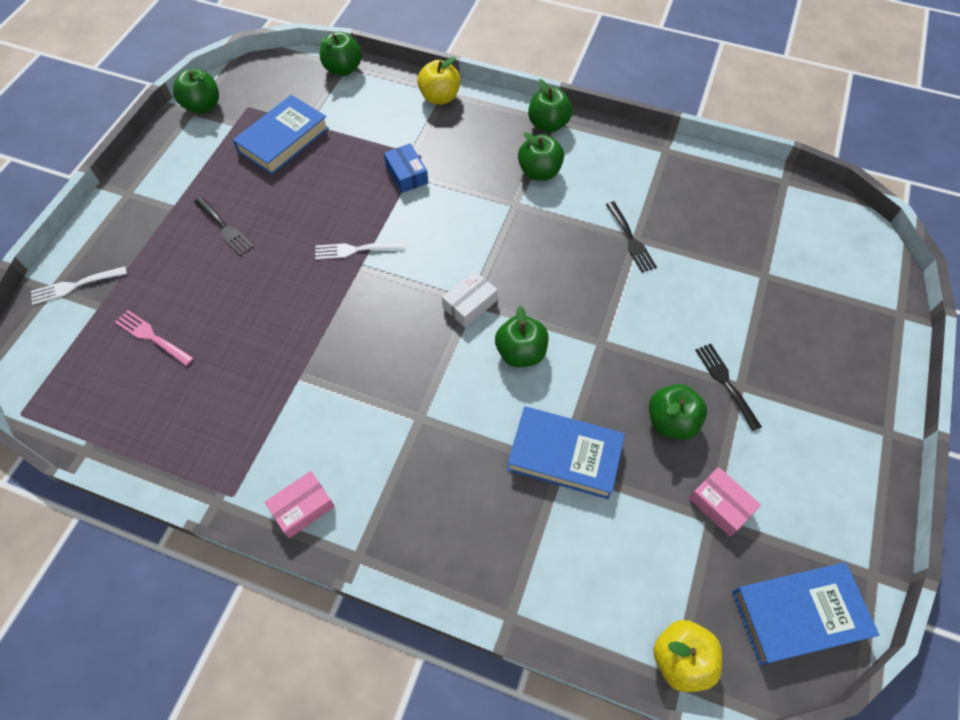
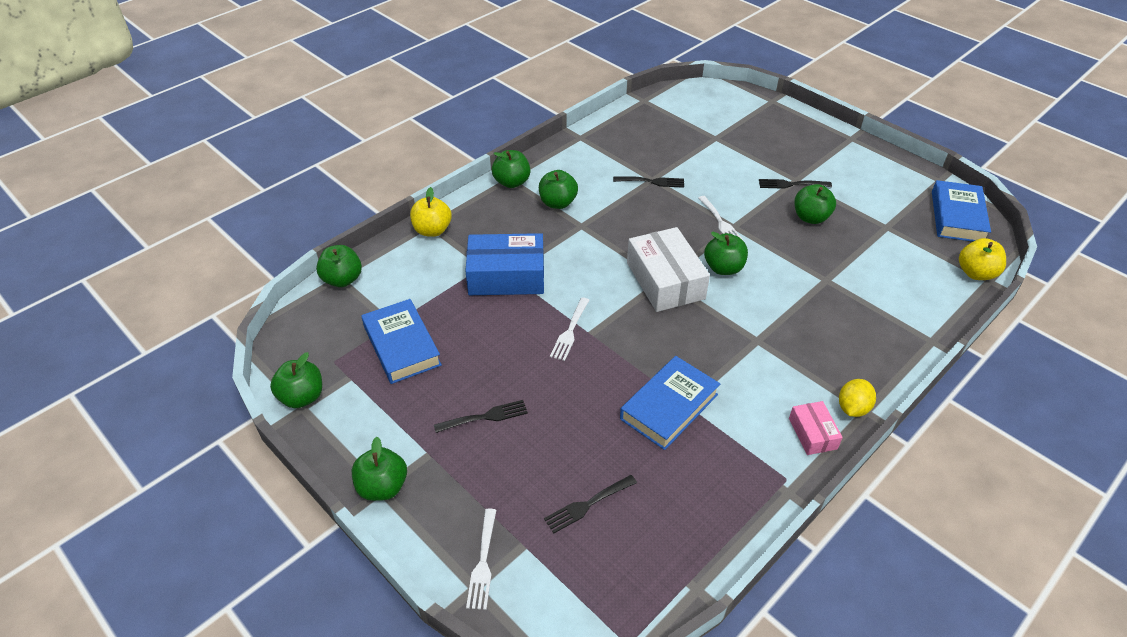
camera: 65 degrees left, 15 degrees down
pink fork [115,310,194,366] -> black fork [544,475,637,533]
blue box [384,143,428,193] -> blue box [465,233,544,295], size x1.93
white box [442,271,498,327] -> white box [627,227,710,312], size x1.93
blue book [507,406,625,499] -> blue book moved to [620,356,720,450]
pink box [689,467,761,536] -> none
none -> green apple [352,437,407,501]
none -> white fork [698,196,744,241]
none -> yellow lemon [839,379,876,417]

